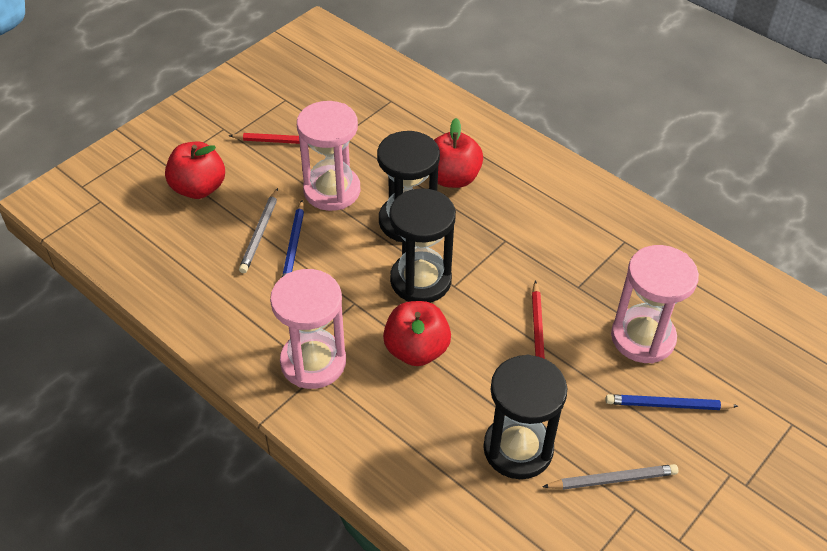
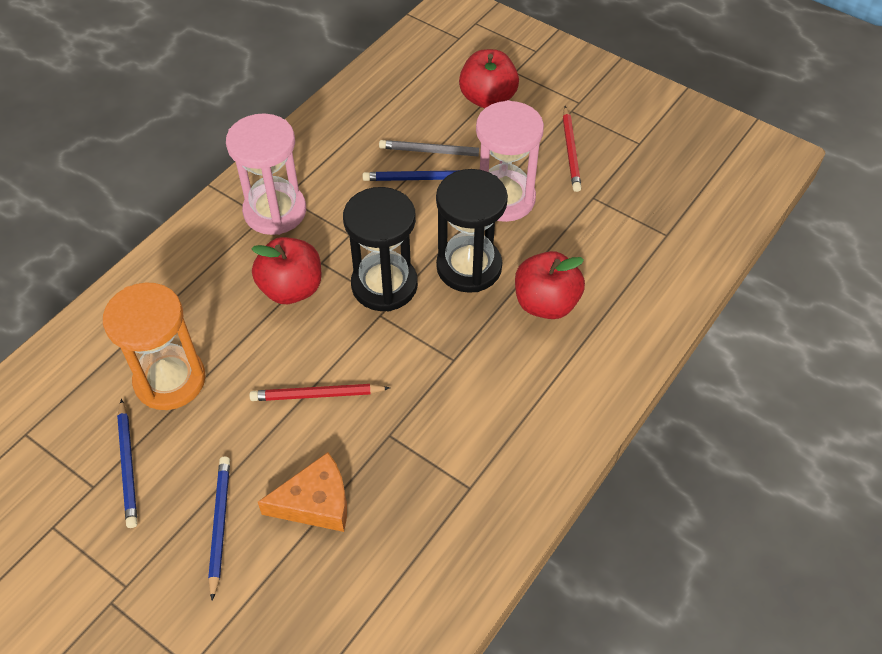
camera: 85 degrees right, 5 degrees up
black hourglass [483,355,567,479] -> orange hourglass [103,282,206,410]
grey pencil [542,464,678,490] -> blue pencil [117,399,137,528]
pink hourglass [611,245,699,363] -> orange cheese [258,452,347,532]

